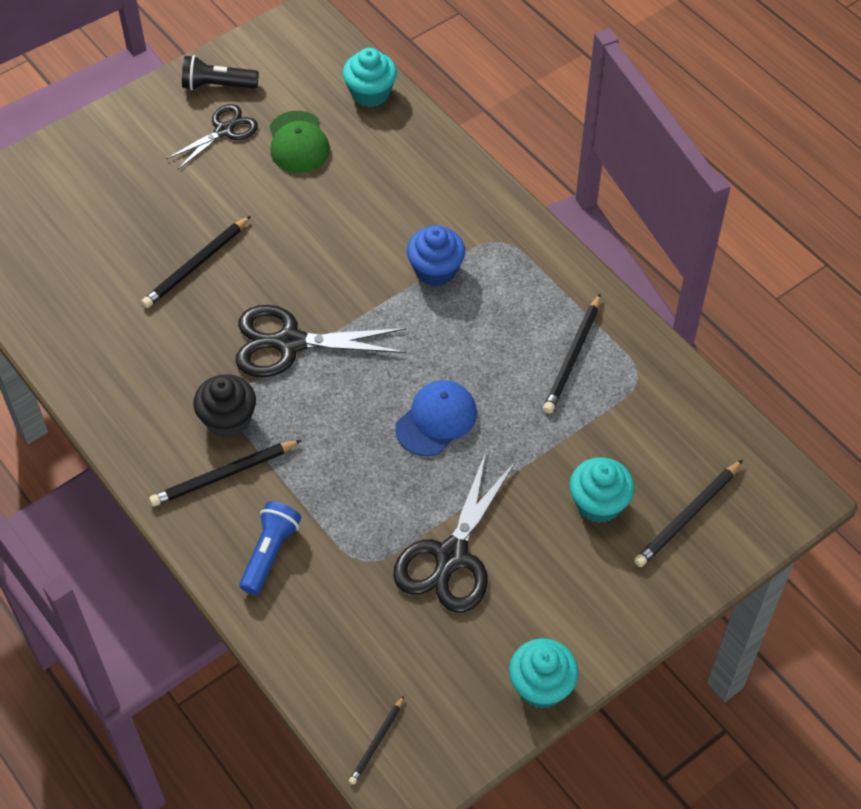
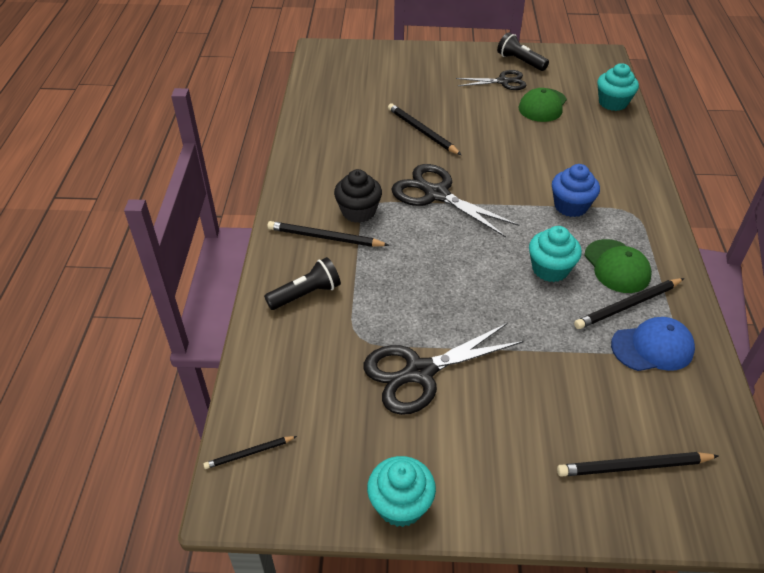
camera: 40 degrees right, 10 degrees down
black pencil [141,216,251,308] -> black pencil turned 60 degrees clockwise [388,103,461,155]
blue flashlight [239,501,301,595] -> black flashlight [264,257,341,310]
blue cap [395,380,477,456] -> blue cap moved to [611,317,695,371]
turquoise cupcake [569,457,634,523] -> turquoise cupcake moved to [529,226,582,282]
none -> green cap [585,239,652,293]

